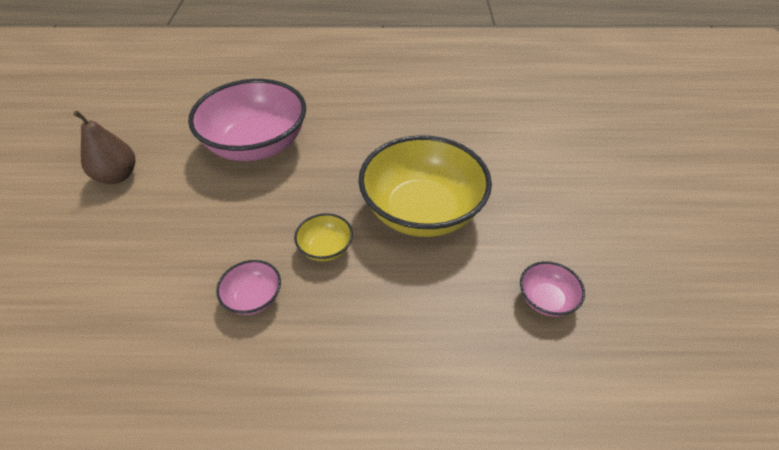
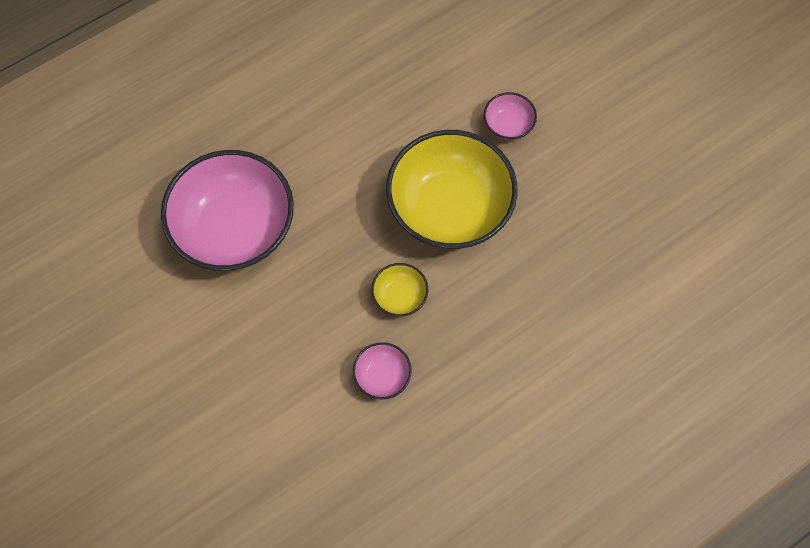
camera: 35 degrees left, 20 degrees up
brown pear [73,111,135,184] -> none
pink bowl [520,261,585,317] -> pink bowl moved to [484,92,537,140]

